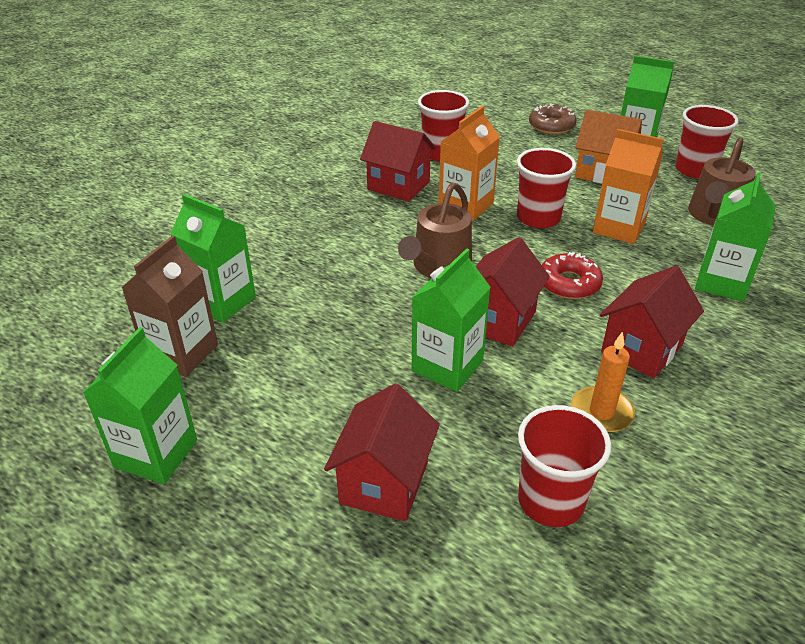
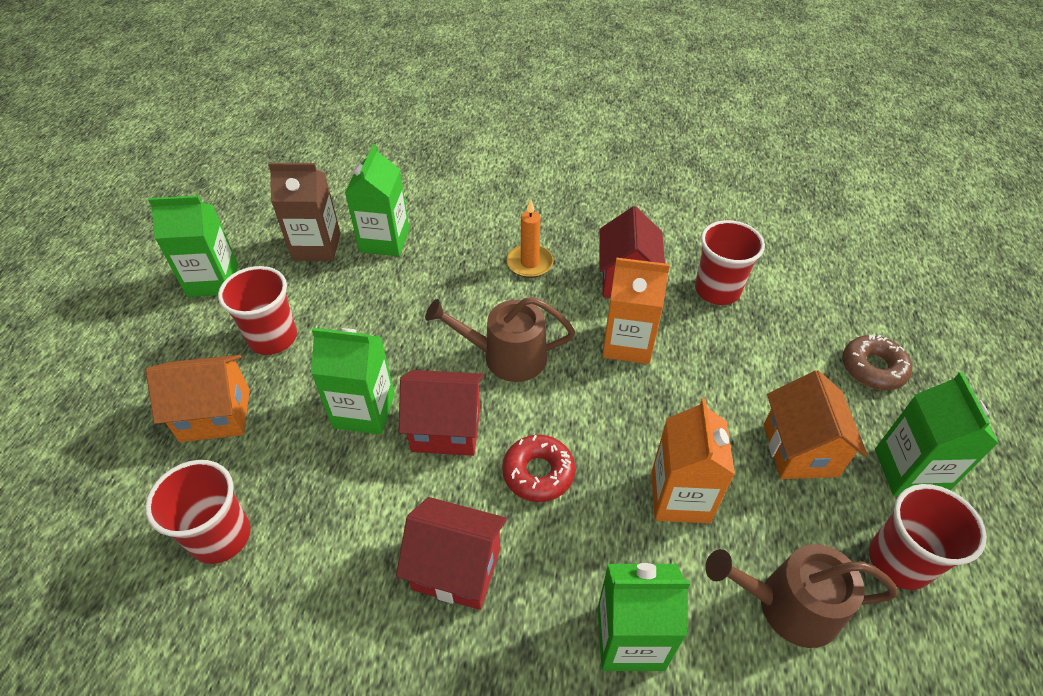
camera: 65 degrees right, 10 degrees up
red house [324,384,440,522] -> orange house [146,355,250,442]
red cup [517,148,576,228] -> red cup moved to [218,266,297,355]
orange candle [571,331,635,433] -> orange candle moved to [507,200,554,278]

